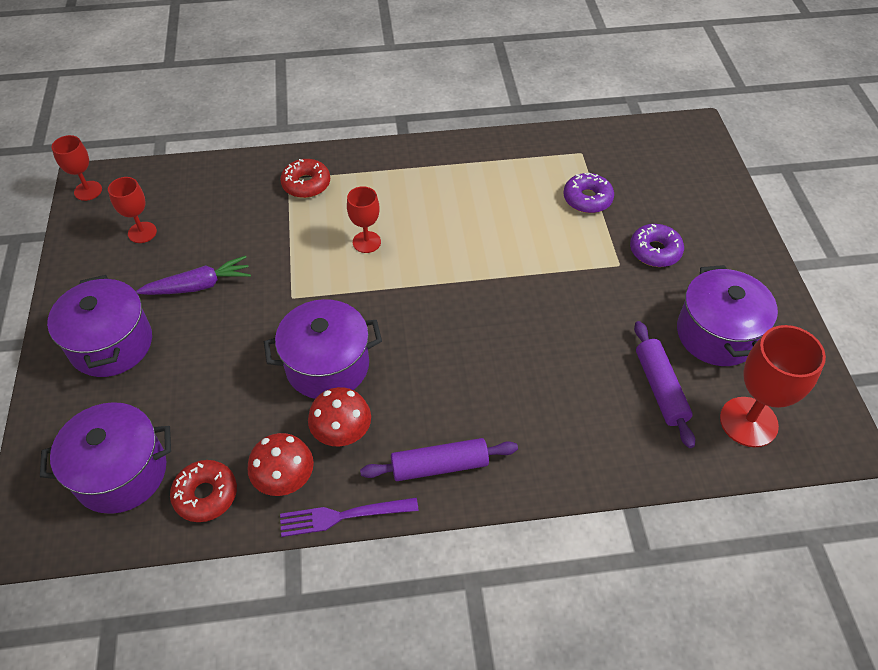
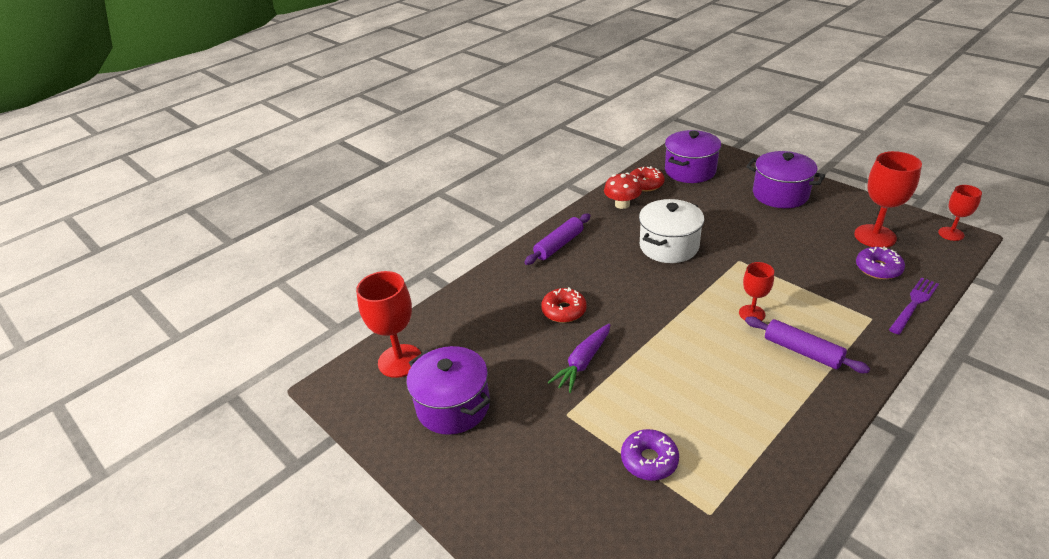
camera: 145 degrees right, 15 degrees down
red goblet [108,177,157,243] -> red goblet [854,151,922,248], size x1.70
purple carrot [136,256,251,295] -> purple carrot moved to [548,324,611,393]
purple pot [264,299,382,399] -> white pot [639,199,704,263]
red donut [280,159,330,198] -> red donut moved to [541,287,587,323]
purple fork [280,497,419,537] -> purple fork moved to [889,277,939,335]
red mushroom [308,387,371,446] -> none
purple donut [630,224,684,267] -> purple donut moved to [856,246,905,279]
purple rolling pin [634,321,695,448] -> purple rolling pin moved to [745,317,870,373]

